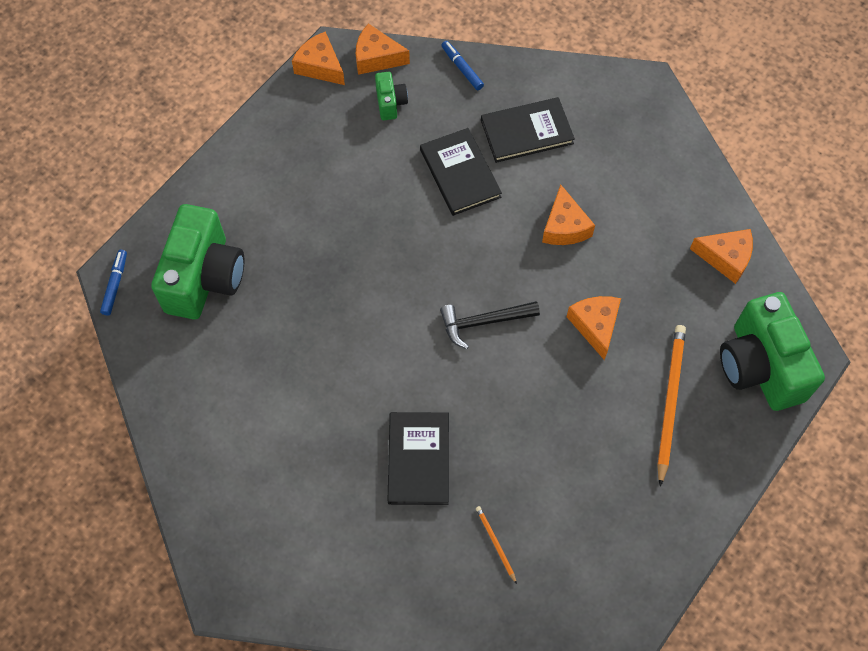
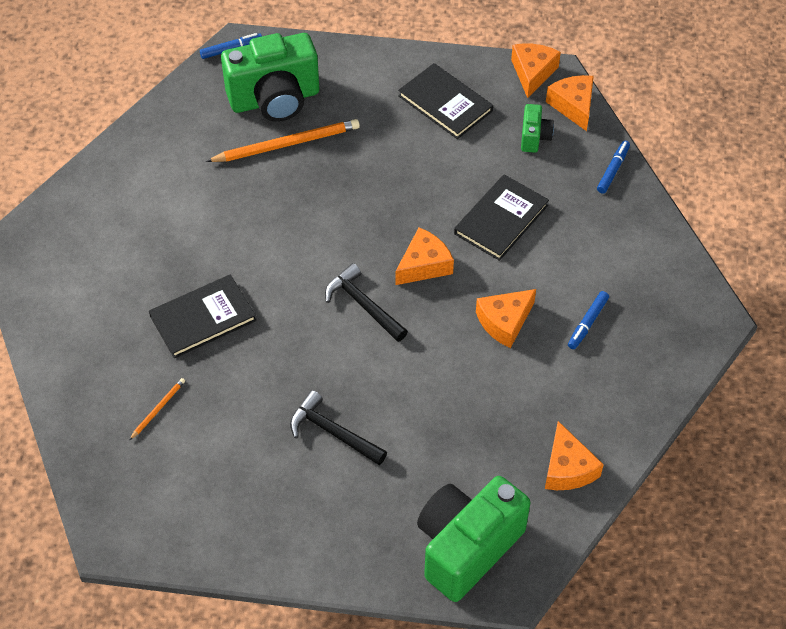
camera: 60 degrees right, 10 degrees down
green camera [375,72,408,120] -> green camera turned 45 degrees counterclockwise [521,104,554,153]
black book [481,97,575,163] -> black book moved to [398,63,493,139]
orange cheese [566,296,621,360] -> orange cheese moved to [395,228,454,285]
orange pencil [657,325,686,487] -> orange pencil moved to [206,119,360,162]
none -> black hammer [290,390,387,465]
none -> blue marker [568,291,609,349]

